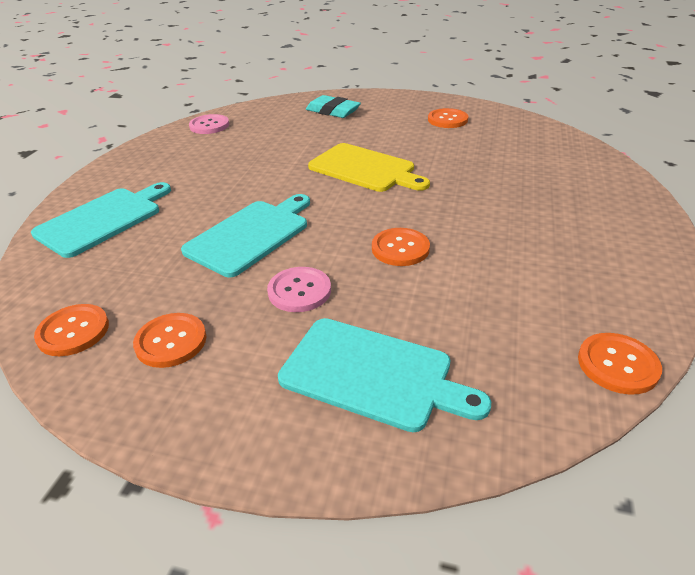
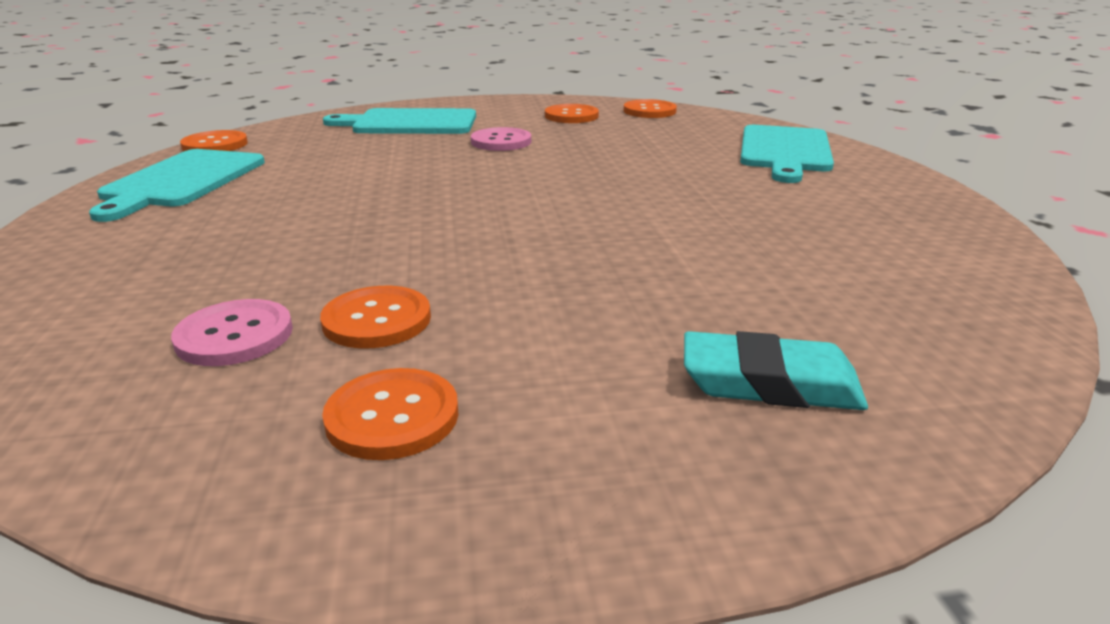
camera: 155 degrees right, 10 degrees down
turquoise cutting board [181,194,310,277] -> turquoise cutting board moved to [89,149,265,222]
pink button [189,114,229,134] -> pink button moved to [171,299,293,366]
yellow cutting board [308,143,430,192] -> none
orange button [372,228,430,266] -> orange button moved to [320,286,431,349]

